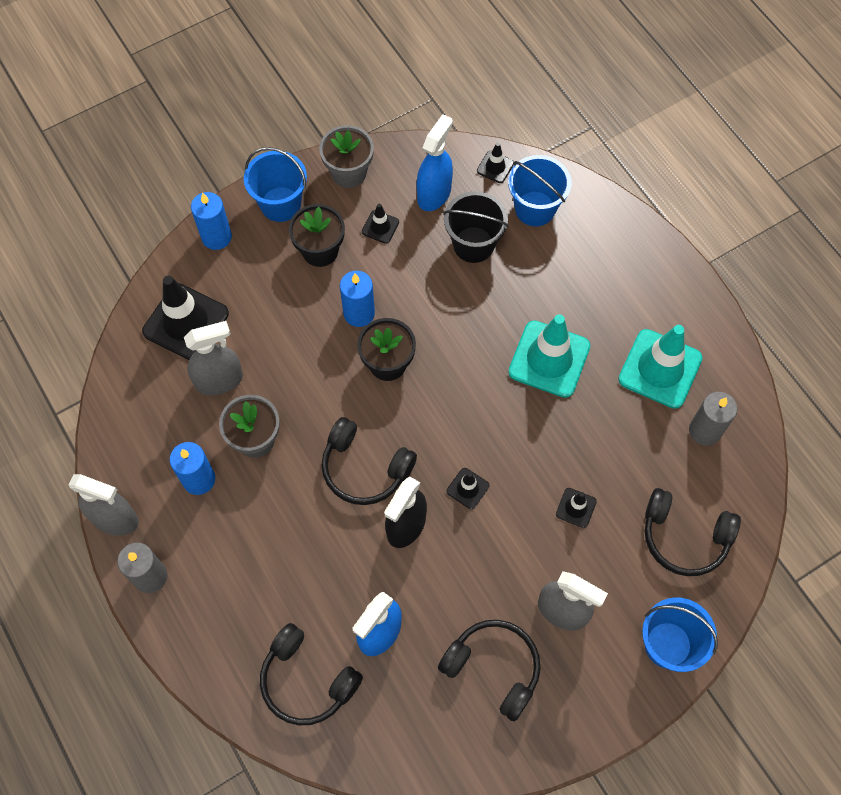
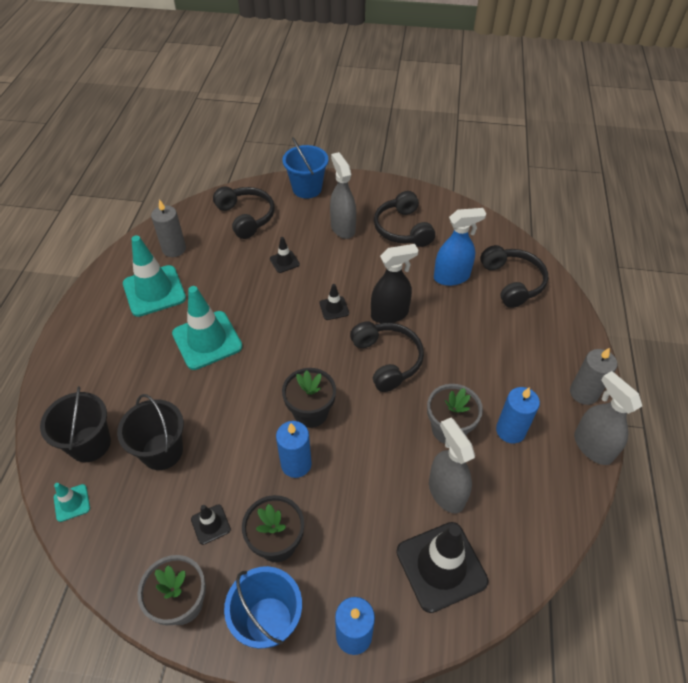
camera: 140 degrees left, 15 degrees down
grey spray bottle [184,321,243,396] -> grey spray bottle turned 45 degrees clockwise [429,418,475,513]
blue spray bottle [416,114,453,211] -> none
black traffic cone [477,142,514,183] -> turquoise traffic cone [54,483,90,522]
blue bucket [508,155,571,226] -> black bucket [40,386,111,462]

